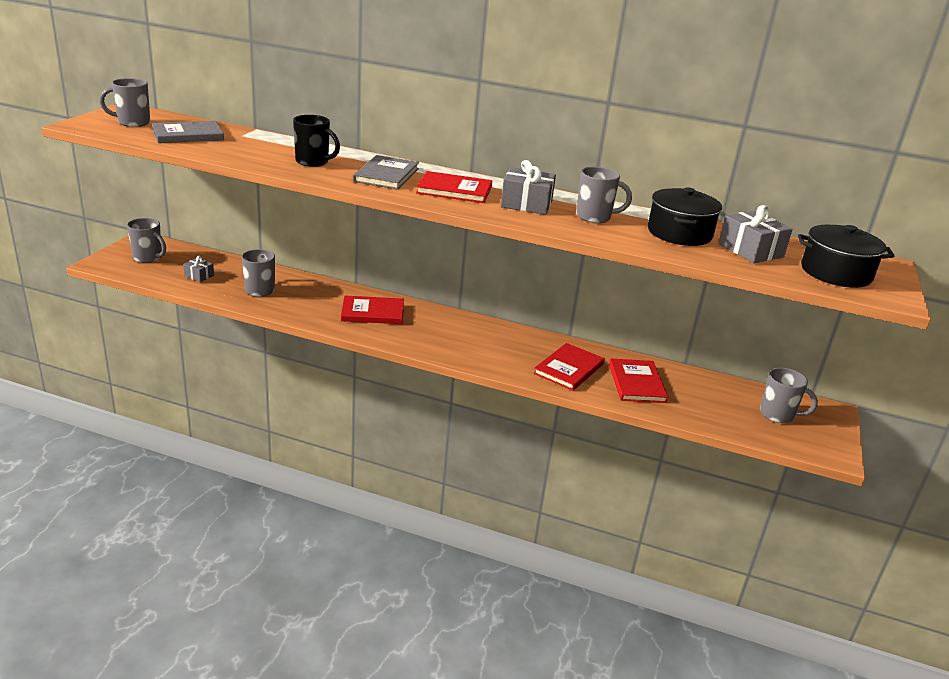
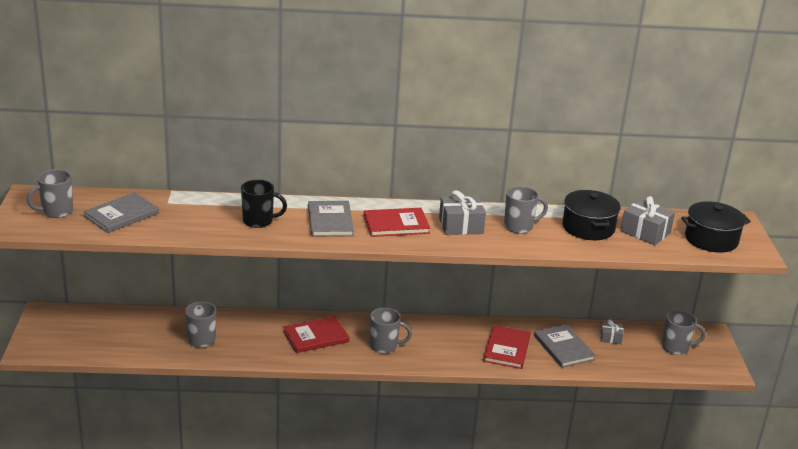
camera: 20 degrees left, 0 degrees up
grey mug [127,218,166,263] -> grey mug moved to [370,308,412,354]
grey gift [183,256,214,282] -> grey gift moved to [600,320,623,344]
red book [609,359,668,403] -> grey book [534,324,596,368]

